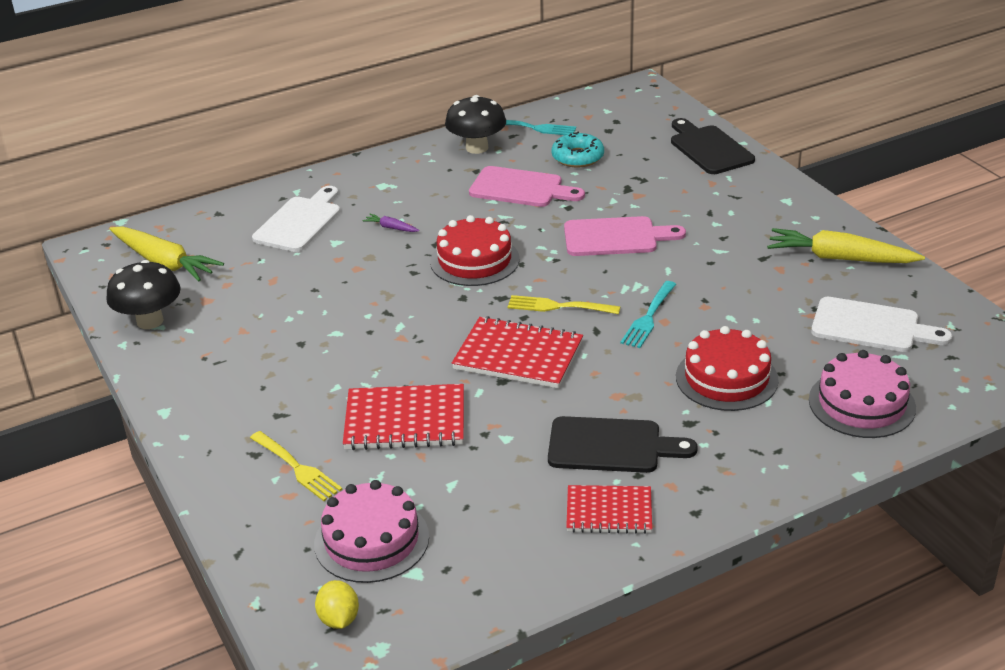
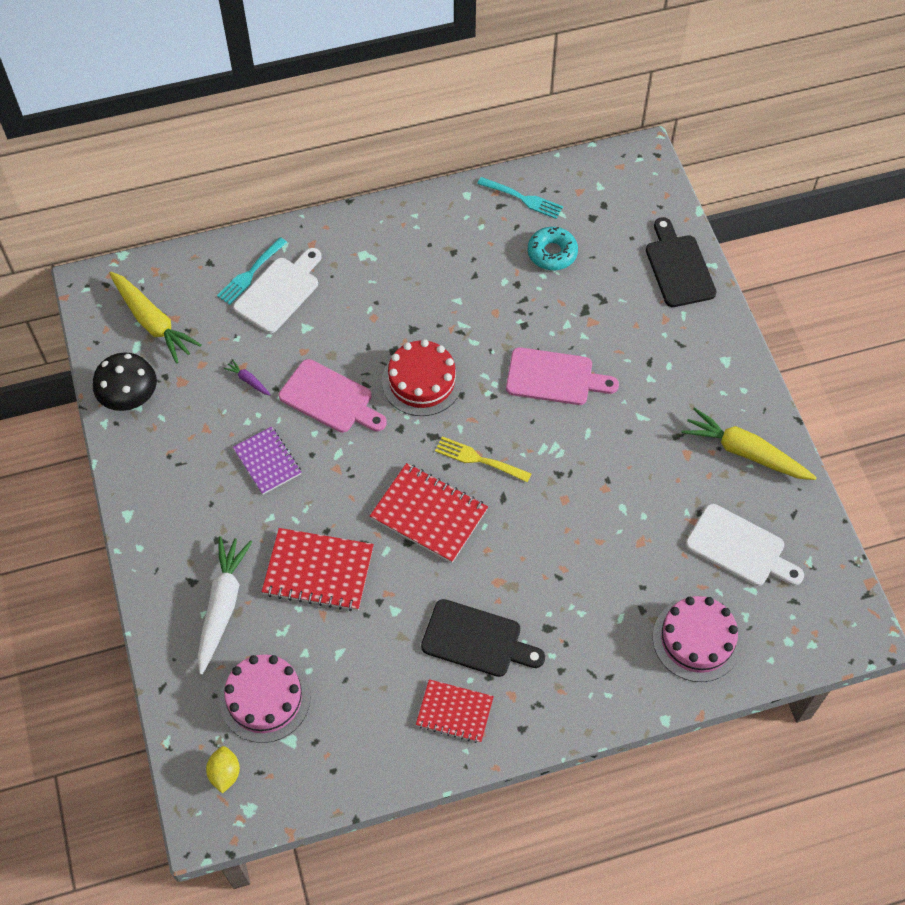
camera: 10 degrees right, 25 degrees up
yellow fork [250,431,343,501] -> white carrot [197,536,252,675]
purple carrot [363,214,419,232] -> purple carrot moved to [223,359,271,396]
black mushroom [445,95,506,154] -> none
pink cutting board [469,166,585,207] -> pink cutting board moved to [279,359,387,433]
turquoise fork [620,281,676,348] -> turquoise fork moved to [217,237,287,305]
red cake [676,326,779,411] -> none
none -> purple notebook [233,426,301,495]

